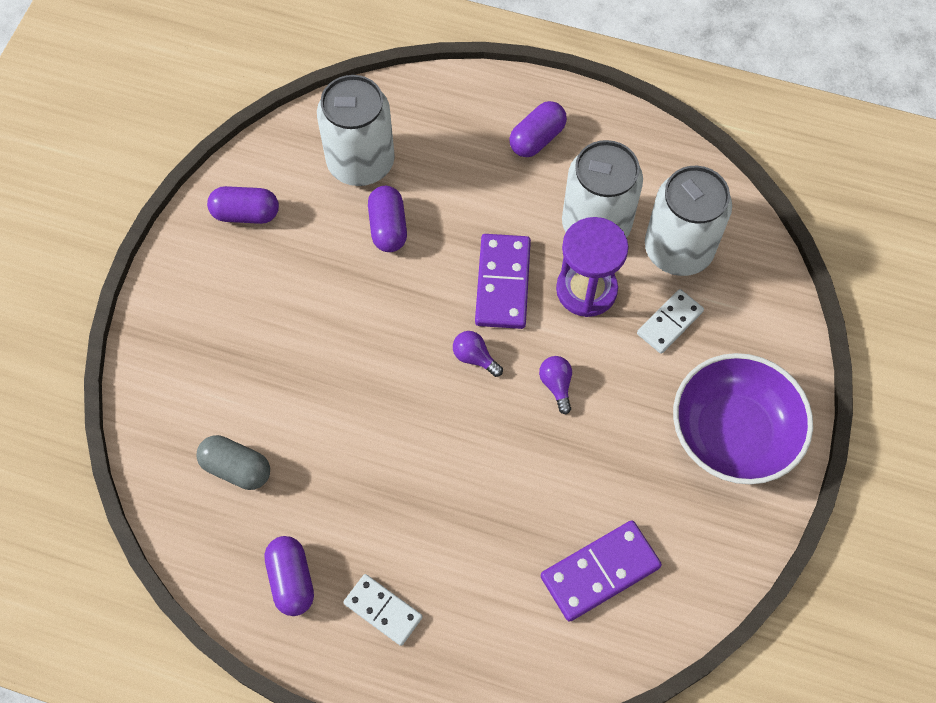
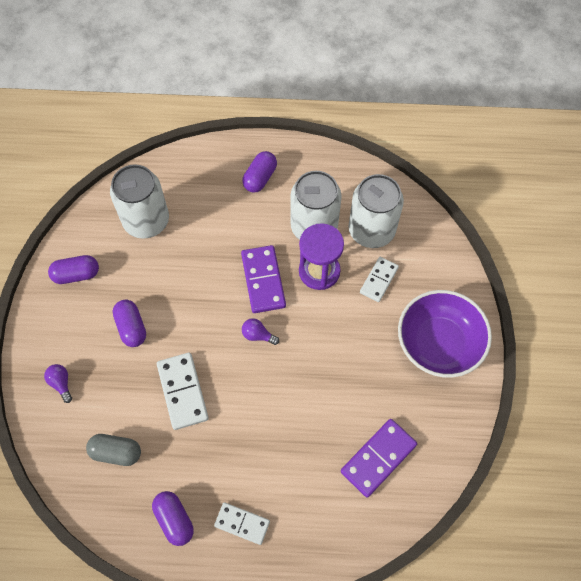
camera: 15 degrees left, 0 degrees up
purple capsule [368,186,407,252] -> purple capsule moved to [112,300,146,347]
purple light bulb [539,356,572,415] -> purple light bulb moved to [44,364,72,403]
none -> white domino [157,353,209,430]

